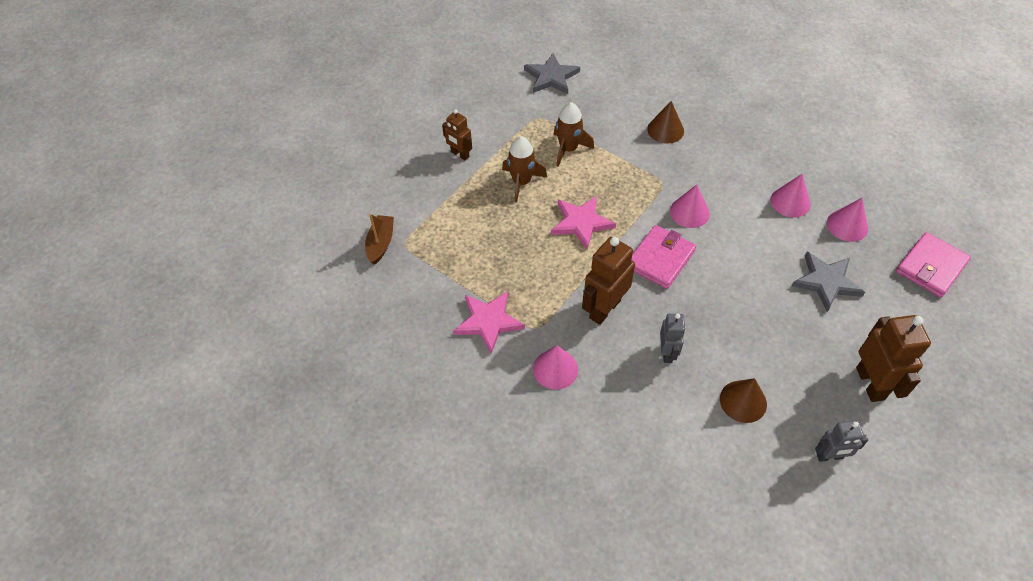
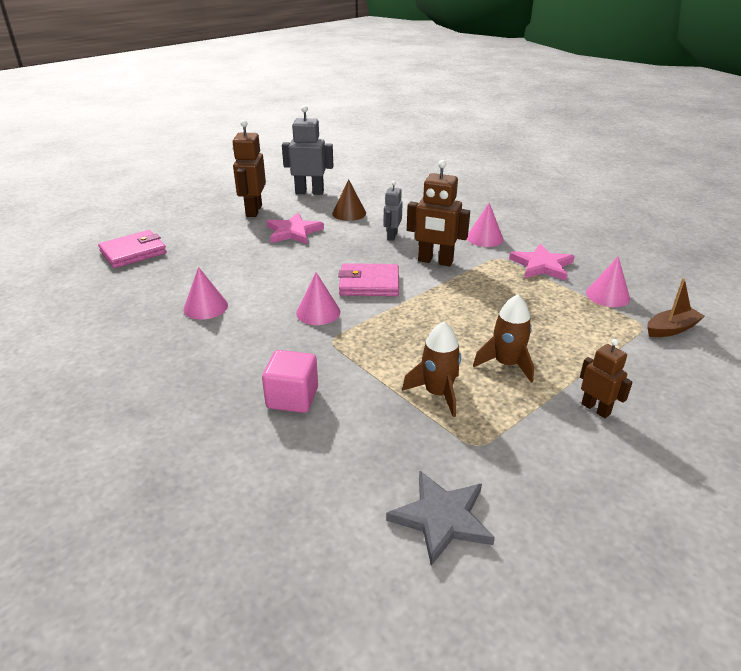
camera: 170 degrees left, 20 degrees down
brown boat [365,214,394,265] -> brown boat turned 135 degrees counterclockwise [647,278,705,337]
pink star [551,196,616,250] -> pink star moved to [267,213,324,244]
brown robot [582,237,635,325] -> brown robot turned 60 degrees clockwise [407,160,470,267]
pink wallet [632,225,696,289] -> pink wallet turned 45 degrees clockwise [338,263,399,296]
brown cone [647,101,684,144] -> pink cube [262,350,318,413]
grey star [792,252,865,312] -> none
grey robot [815,420,868,462] -> grey robot [282,105,333,195], size x1.67
pink cone [827,198,868,242] -> pink cone moved to [586,256,630,307]

